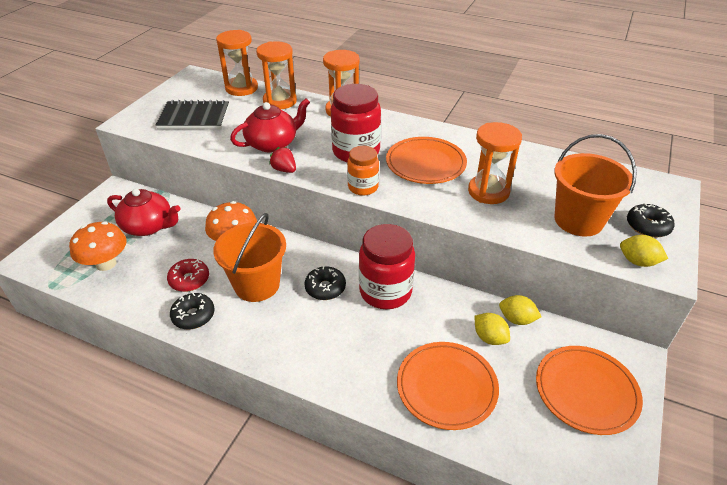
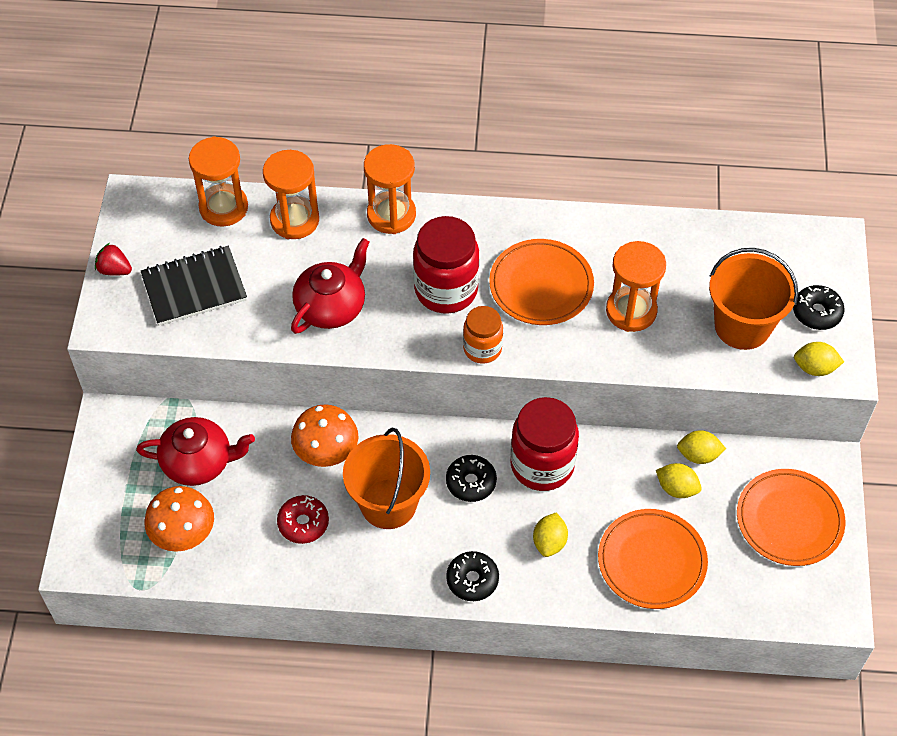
camera: 20 degrees left, 15 degrees up
black donut [170,293,215,329] -> black donut moved to [446,551,499,601]
red strawberry [269,147,296,173] -> red strawberry moved to [95,243,132,276]
none -> yellow lemon [533,513,568,557]

